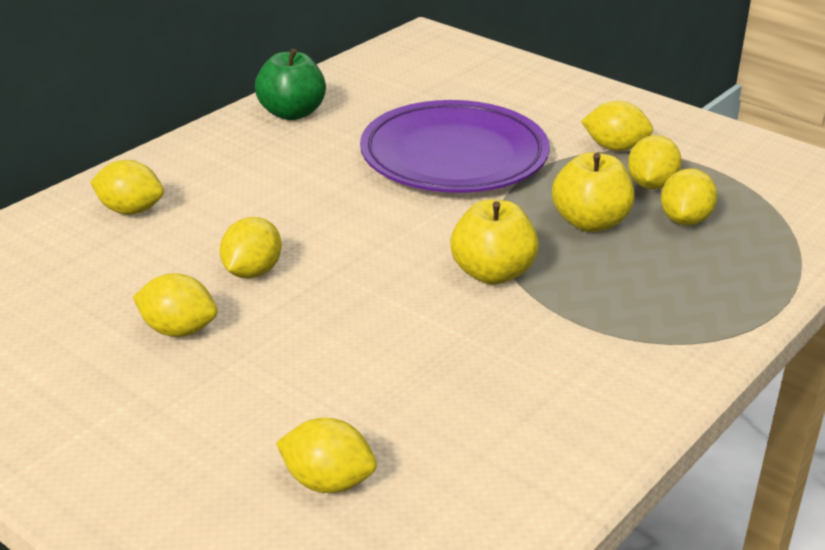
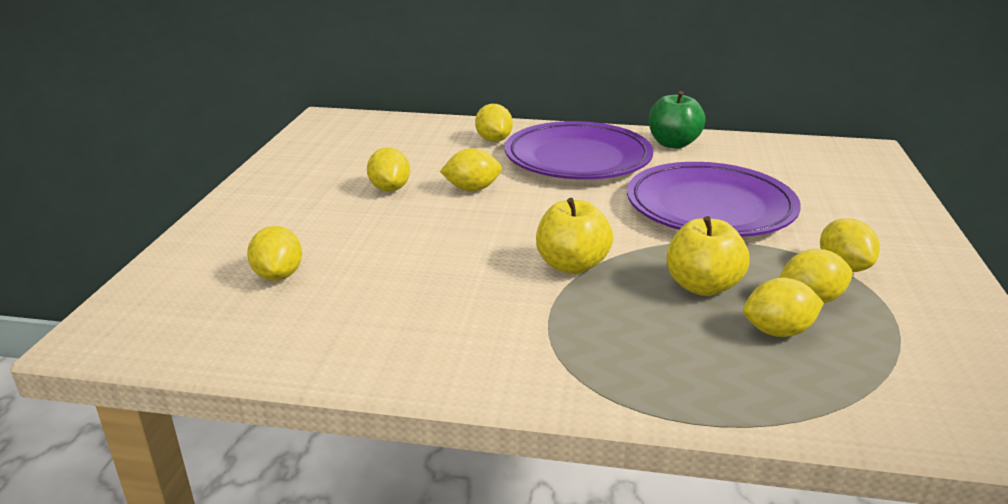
camera: 60 degrees right, 5 degrees down
none -> purple plate [505,121,653,179]

